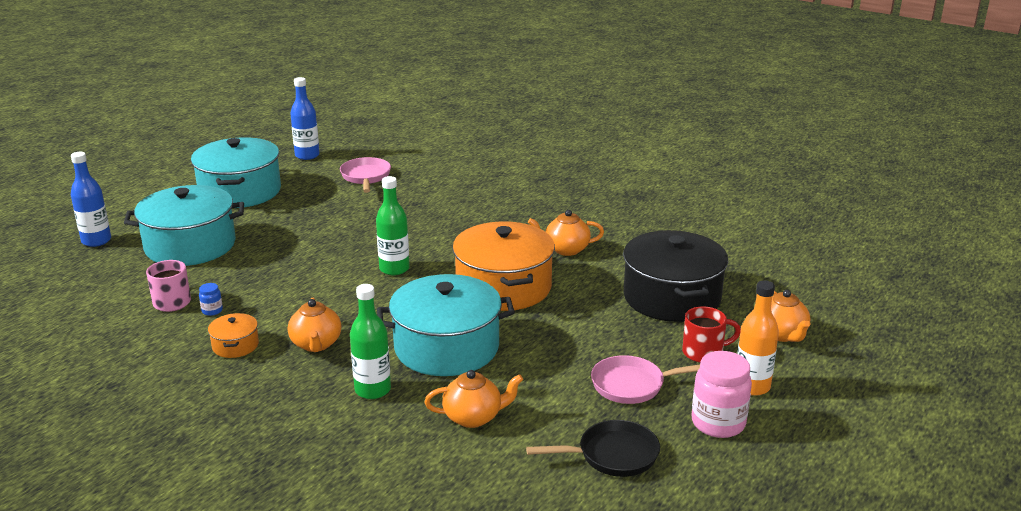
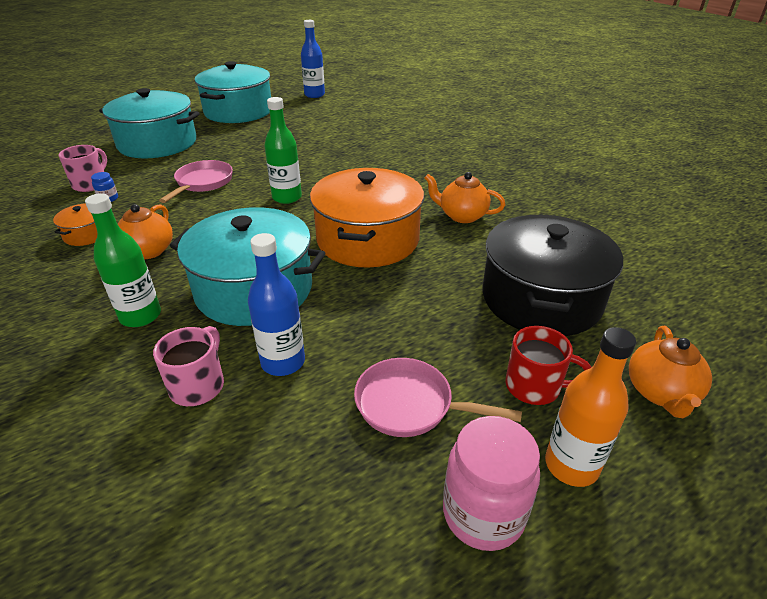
camera: 25 degrees right, 10 degrees up
blue bottle [71,152,111,247] -> blue bottle moved to [248,233,305,376]
pink pan [340,157,391,193] -> pink pan moved to [159,160,233,203]
orange teapot [424,370,523,428] -> pink mug [153,326,224,406]
black pan [526,420,660,477] -> none

